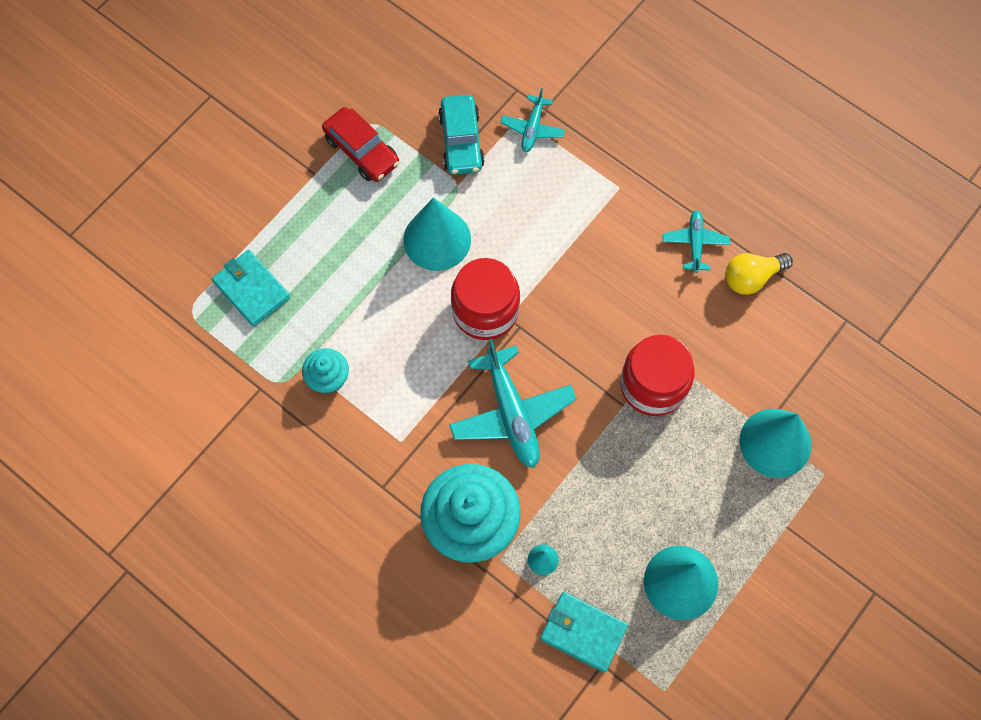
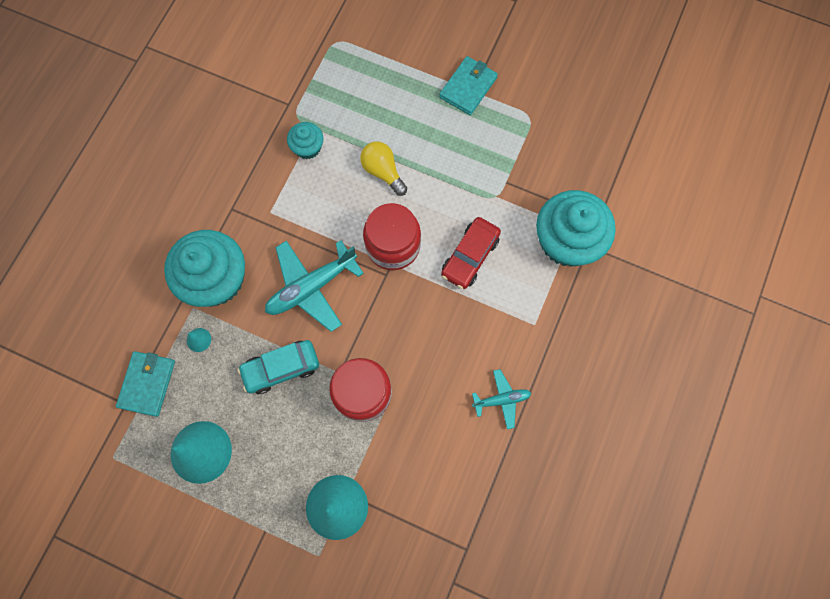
camera: 75 degrees right, 5 degrees up
turquoise wallet [212,250,291,327] -> turquoise wallet moved to [439,56,498,115]
red car [322,107,399,182] -> red car moved to [441,217,501,289]
turquoise cone [403,197,471,271] -> none
turquoise car [438,95,485,175] -> turquoise car moved to [238,340,319,394]
turquoise plane [500,88,565,152] -> turquoise cupcake [536,190,616,266]
yellow light bulb [725,253,793,295] -> yellow light bulb moved to [360,141,407,196]

